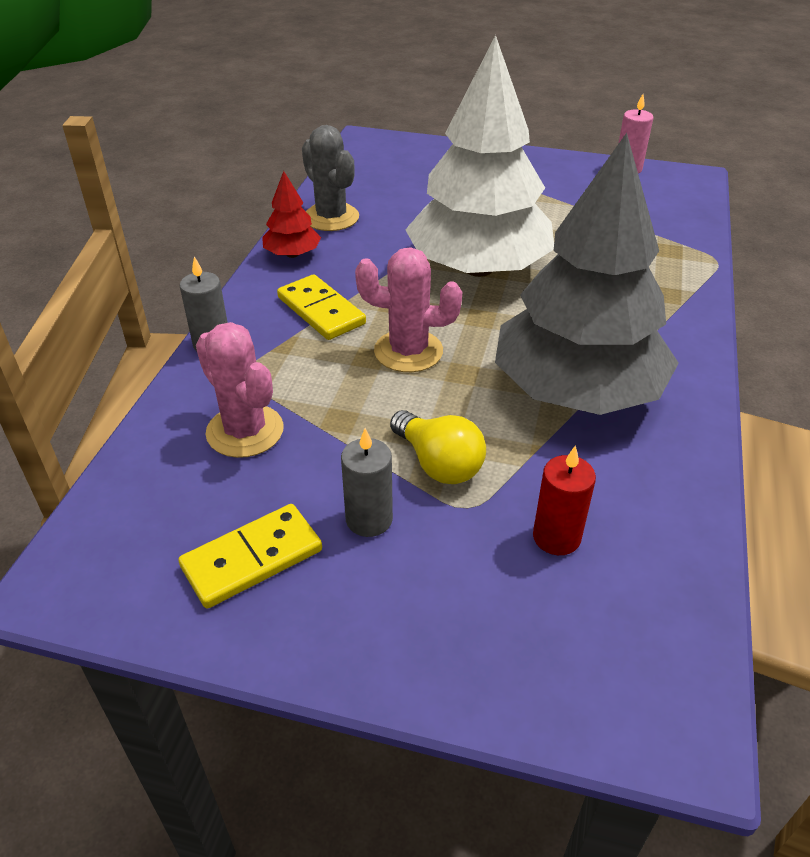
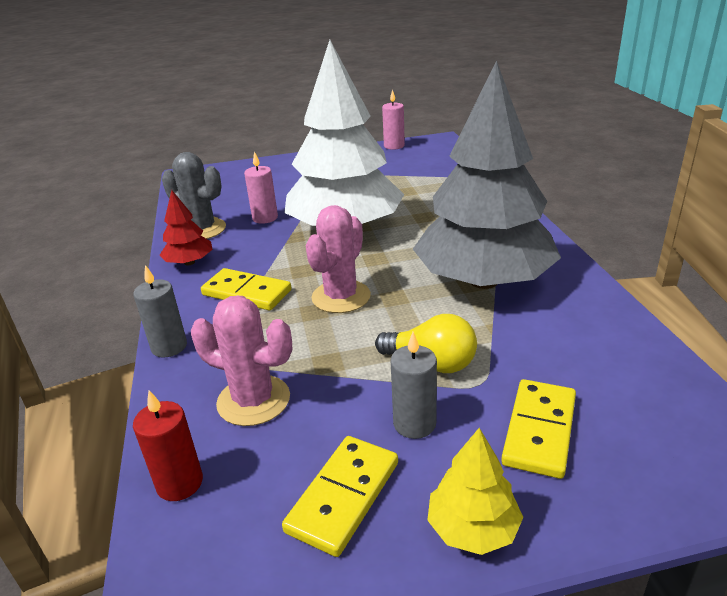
camera: 25 degrees left, 10 degrees down
pink cactus [355,247,462,372] -> pink cactus turned 45 degrees counterclockwise [306,205,371,313]
red candle [533,445,596,555] -> red candle moved to [133,390,203,501]
none -> pink candle [244,151,278,224]
none -> yellow tree [427,428,523,555]
none -> yellow domino [501,379,576,479]

